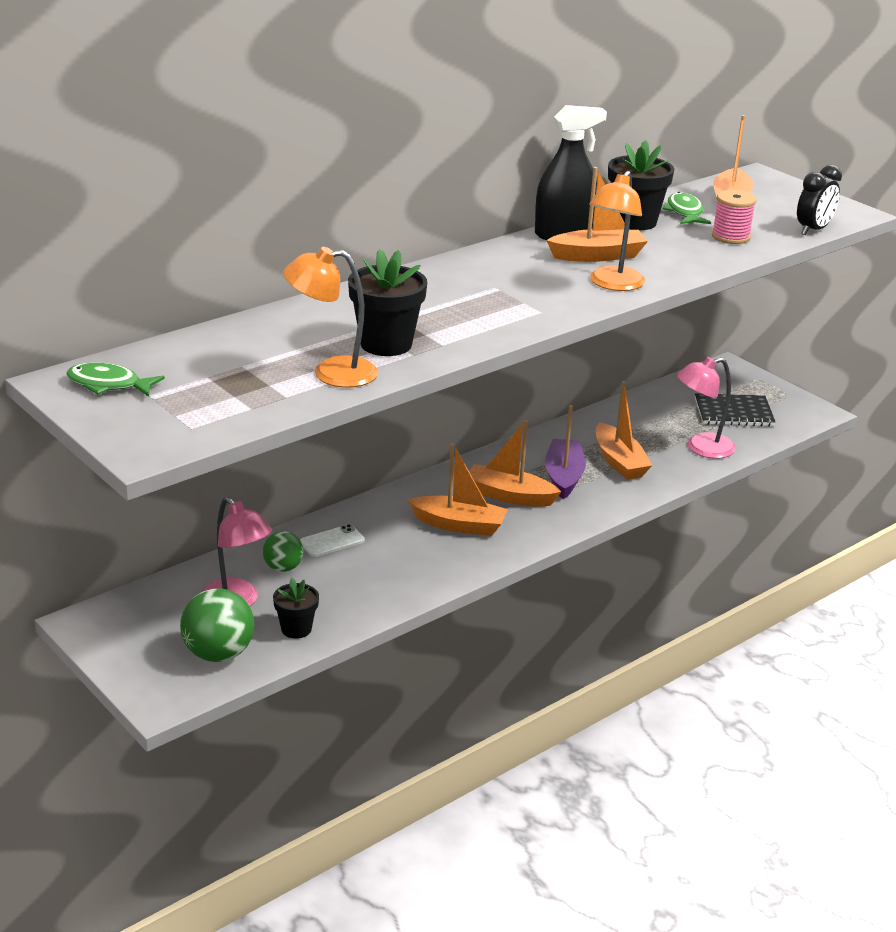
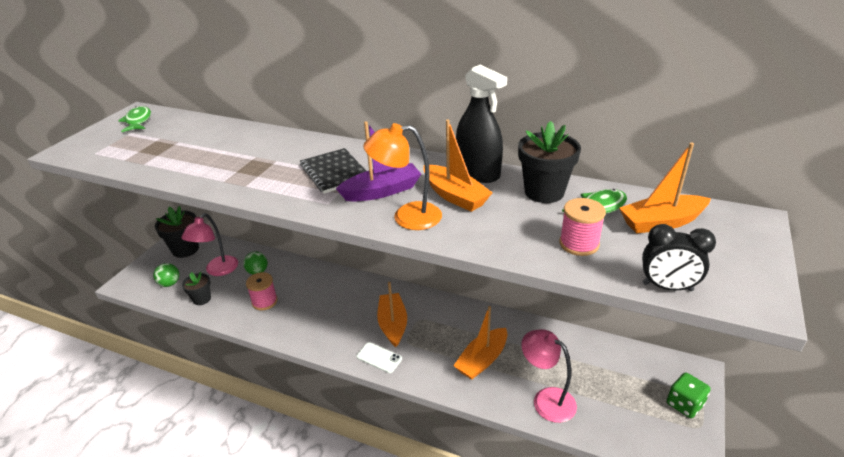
camera: 65 degrees right, 5 degrees up
green ball [180,588,255,662] -> green ball [153,263,179,287], size x0.60
orange lamp [283,247,378,388] -> none
white phone [300,524,365,557] -> white phone moved to [356,342,402,373]
black flower pot [348,249,427,356] -> black flower pot moved to [155,206,199,258]
orange boat [408,443,508,536] -> none
purple boat [545,405,586,499] -> purple boat moved to [336,121,421,201]
black notebook [695,393,775,426] -> black notebook moved to [300,148,366,194]
none -> pink spool [246,272,278,310]
none -> green dice [667,372,711,418]

